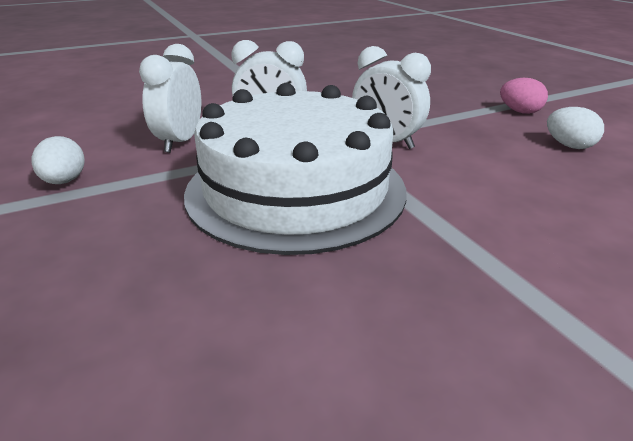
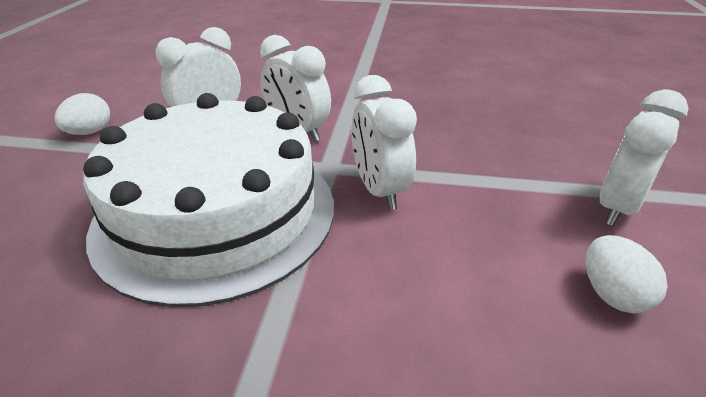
camera: 35 degrees right, 5 degrees up
pink egg [500,78,548,114] -> white clock [600,89,689,226]

